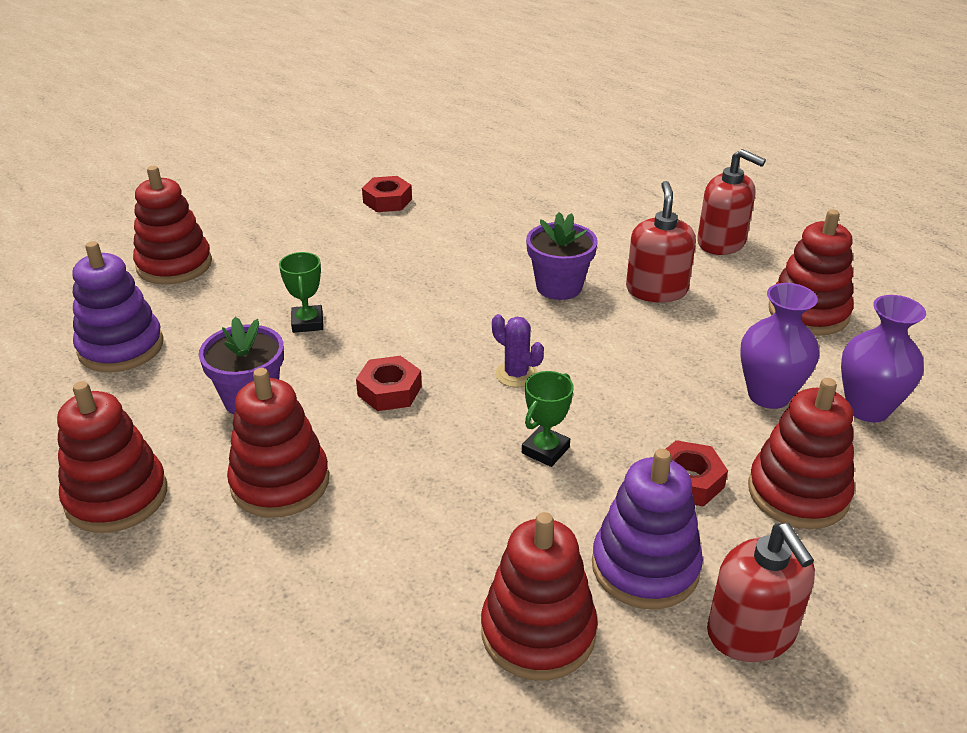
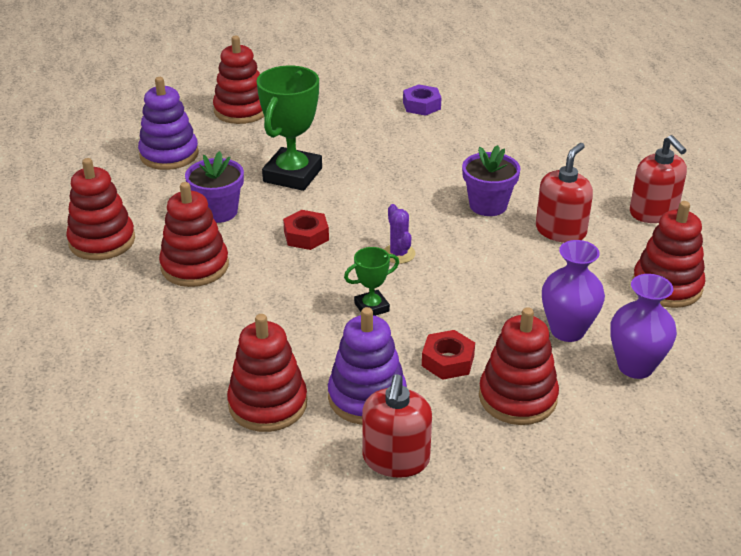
camera: 30 degrees right, 0 degrees up
green trophy [279,252,323,333] -> green trophy [257,65,322,191], size x1.99
red nut [362,176,412,212] -> purple nut [403,84,441,116]

